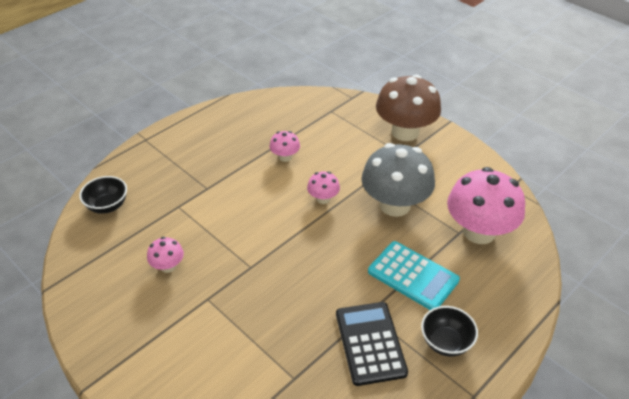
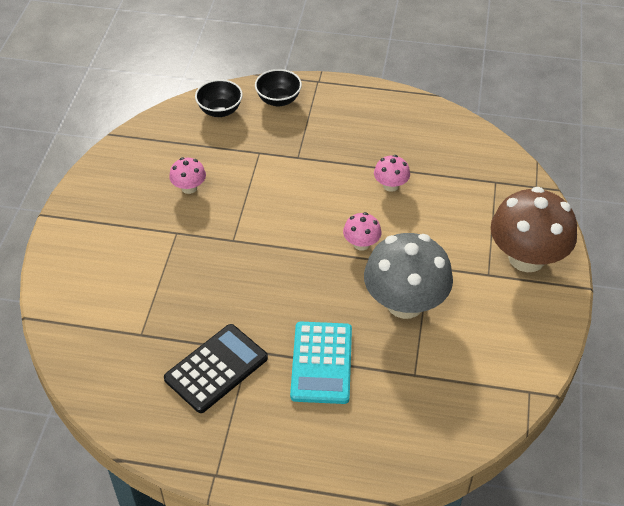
camera: 55 degrees right, 5 degrees up
black bowl [421,306,478,357] -> black bowl moved to [255,69,302,107]
pink mushroom [447,167,525,244] -> none

